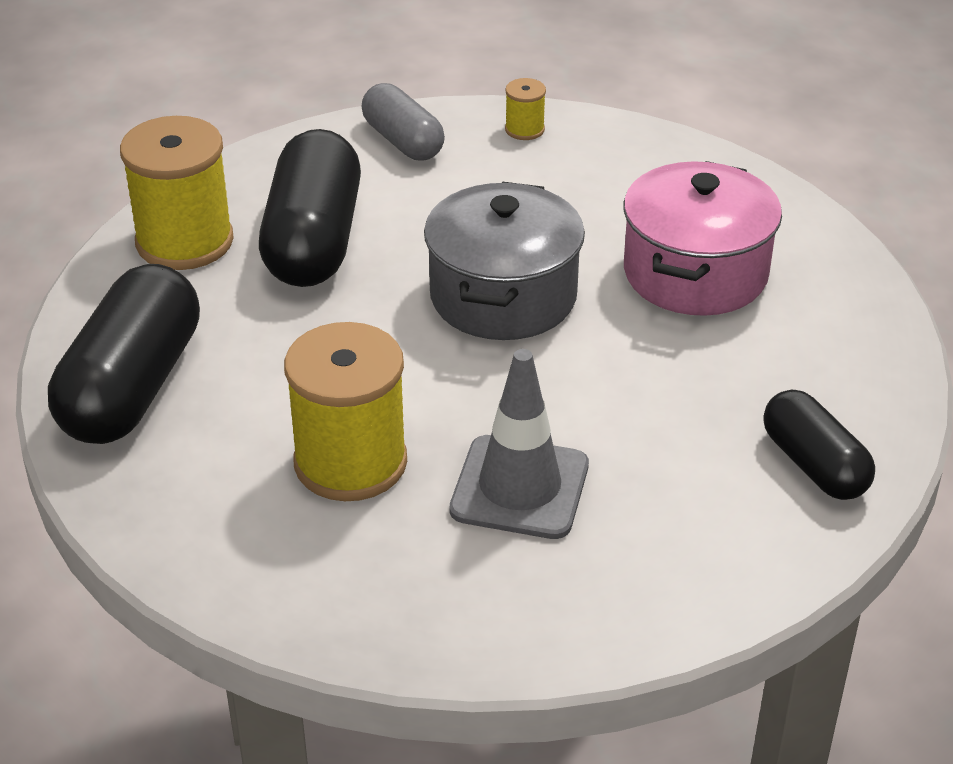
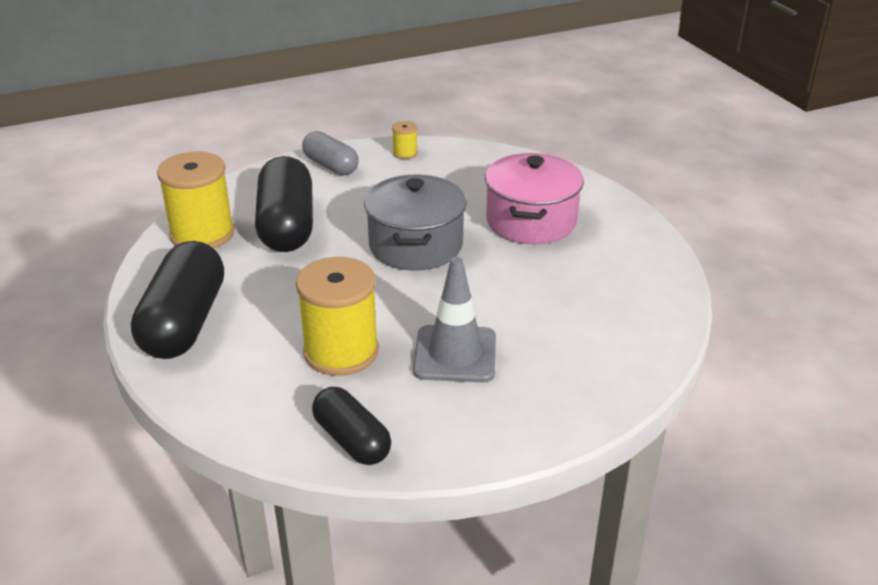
camera: 10 degrees left, 5 degrees down
black capsule [763,390,875,500] -> black capsule moved to [312,387,391,465]

